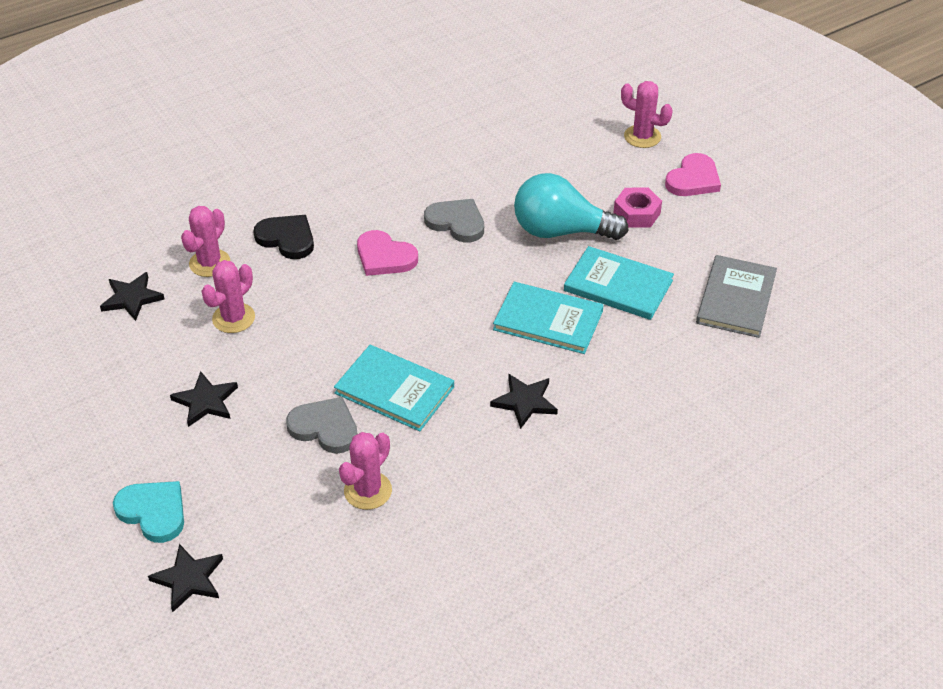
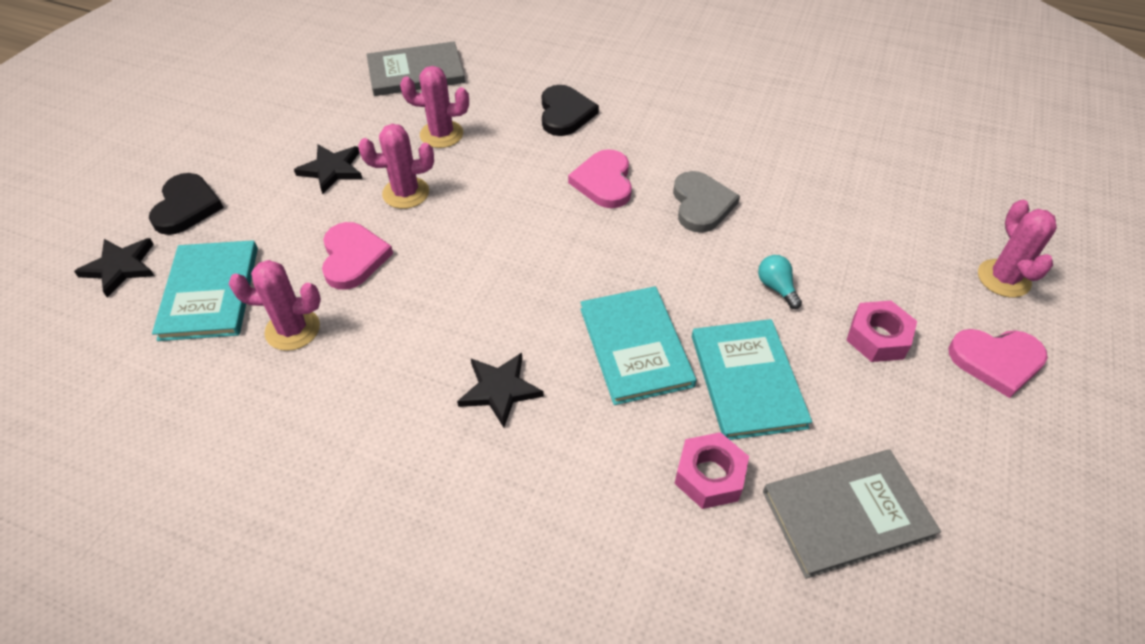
camera: 55 degrees right, 5 degrees up
black star [100,272,165,321] -> grey book [366,41,465,96]
turquoise heart [113,481,184,543] -> black heart [149,173,224,235]
pink cactus [181,206,230,277] -> pink cactus moved to [359,124,434,209]
grey heart [286,397,357,454] -> pink heart [322,222,393,290]
turquoise book [334,345,454,431] -> turquoise book moved to [152,240,258,341]
turquoise light bulb [514,173,629,240] -> turquoise light bulb [758,255,802,309], size x0.40
none -> pink nut [674,432,749,509]

